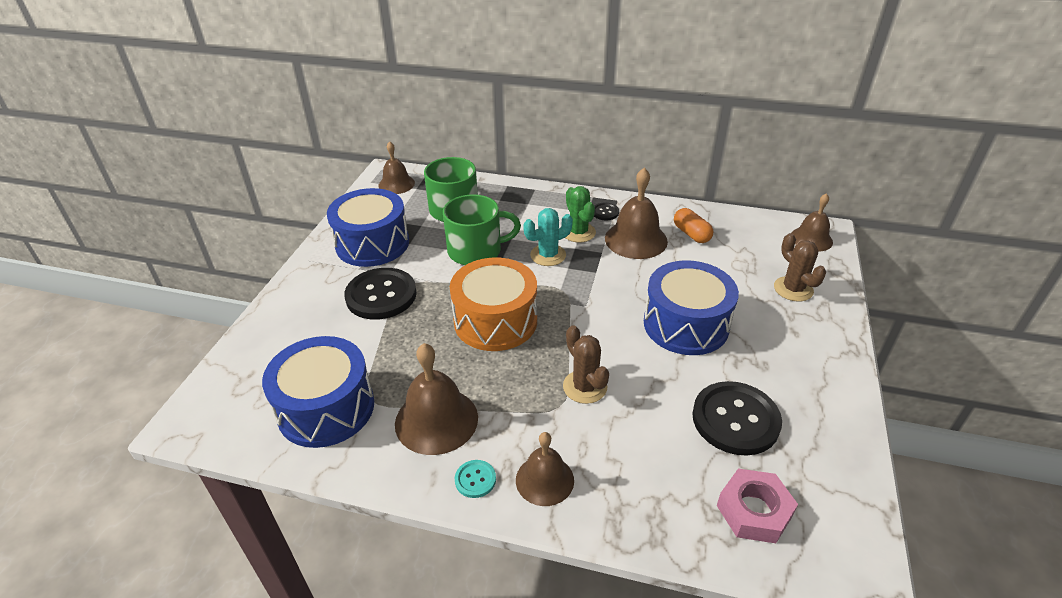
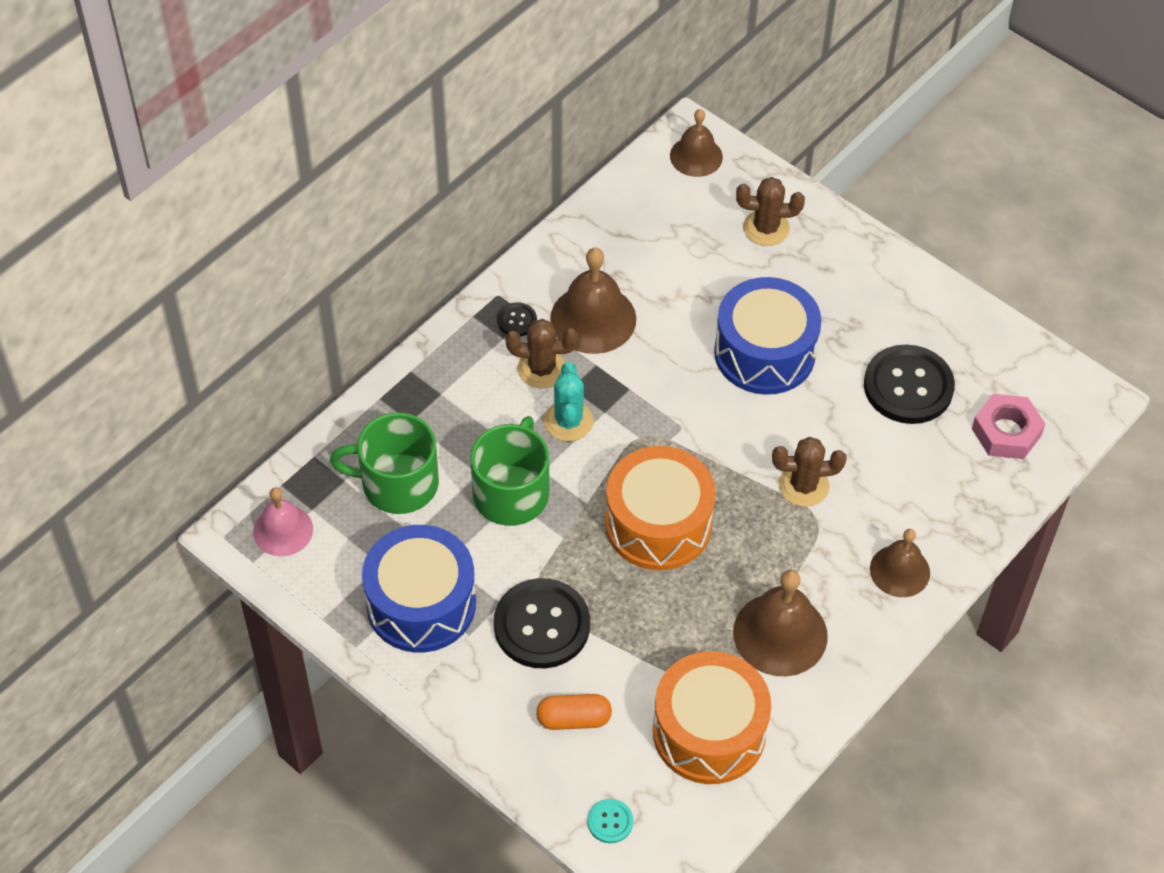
camera: 65 degrees left, 15 degrees up
blue drum [262,336,374,448] -> orange drum [653,651,771,784]
brown bell [379,141,415,194] -> pink bell [253,488,313,556]
turquoise button [455,460,496,498] -> turquoise button moved to [588,799,633,843]
green cactus [565,186,596,242] -> brown cactus [506,319,578,388]
orange capsule [674,208,713,243] -> orange capsule moved to [536,694,612,730]

